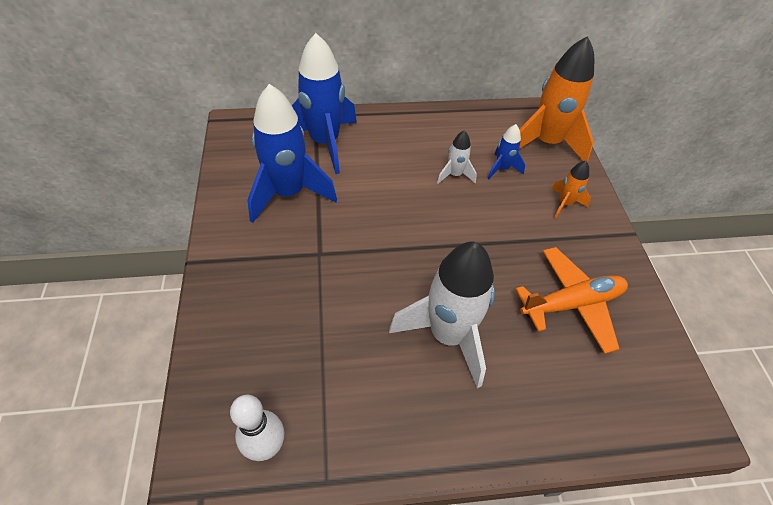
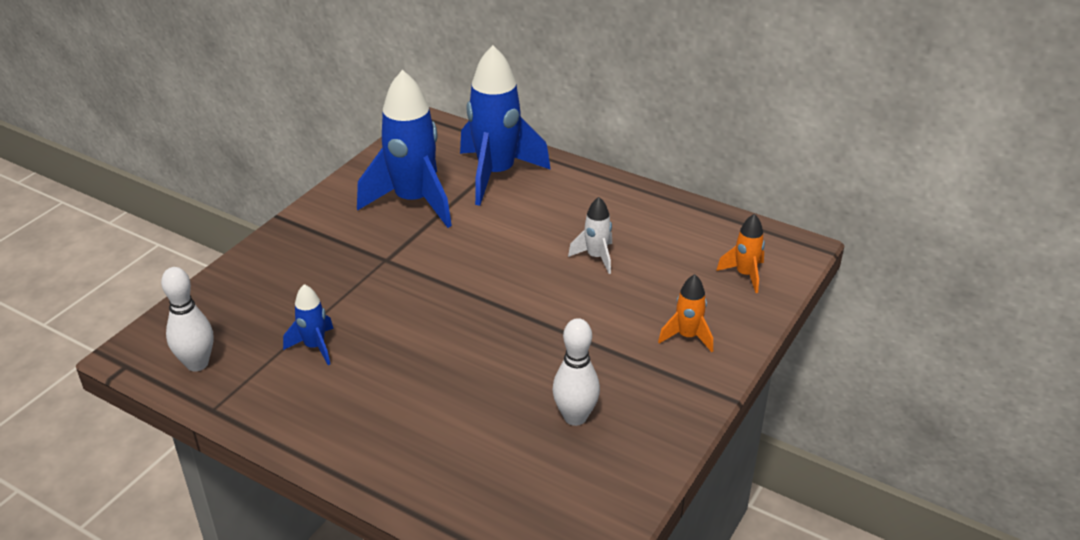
camera: 40 degrees right, 15 degrees down
white rocket [389,242,495,388] -> none
blue rocket [488,124,525,179] -> blue rocket moved to [283,284,334,365]
orange plane [516,247,628,354] -> white bowling pin [552,318,600,426]
orange rocket [519,36,594,163] -> orange rocket [716,214,765,293], size x0.47

